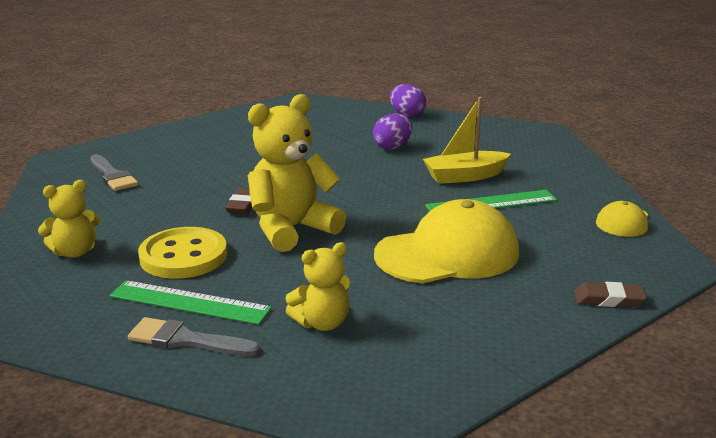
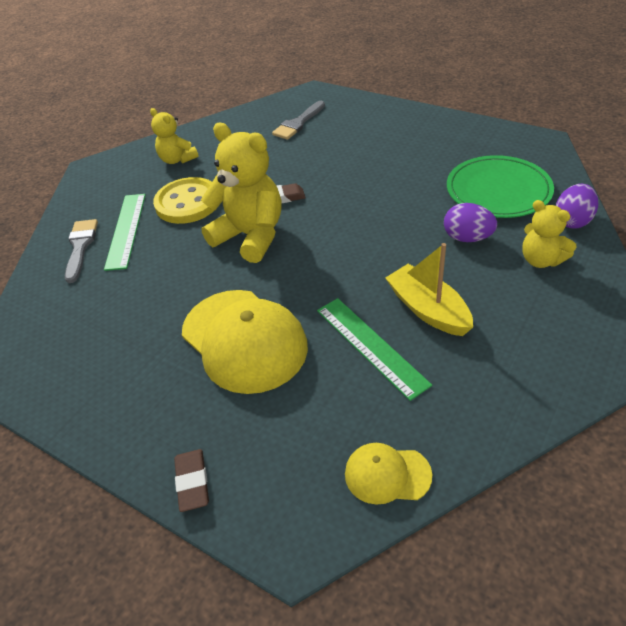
camera: 75 degrees right, 20 degrees up
yellow teddy bear [285,242,350,331] -> yellow teddy bear moved to [522,200,576,268]
none -> green plate [447,155,554,218]

